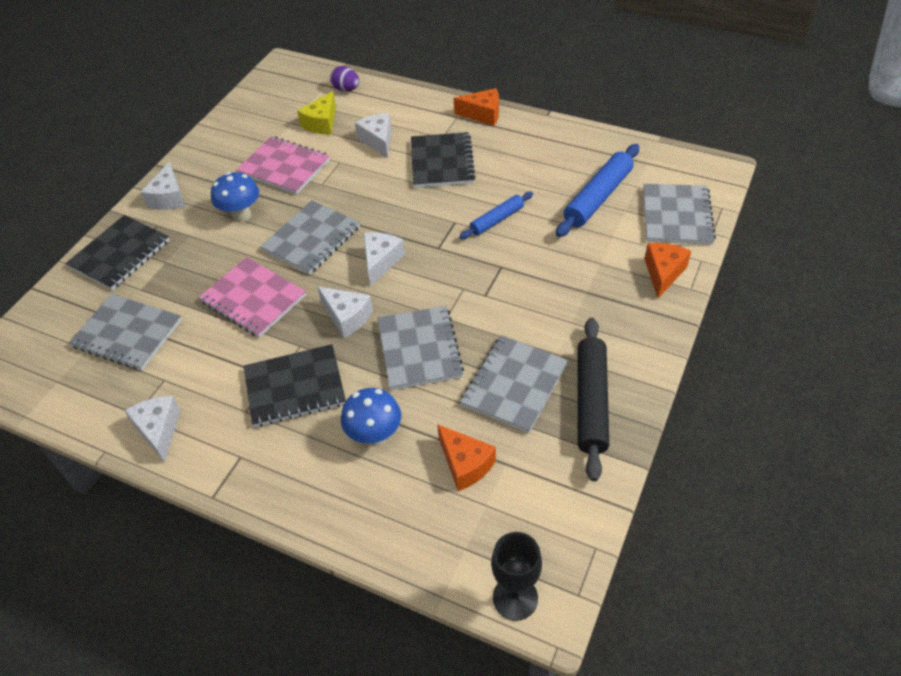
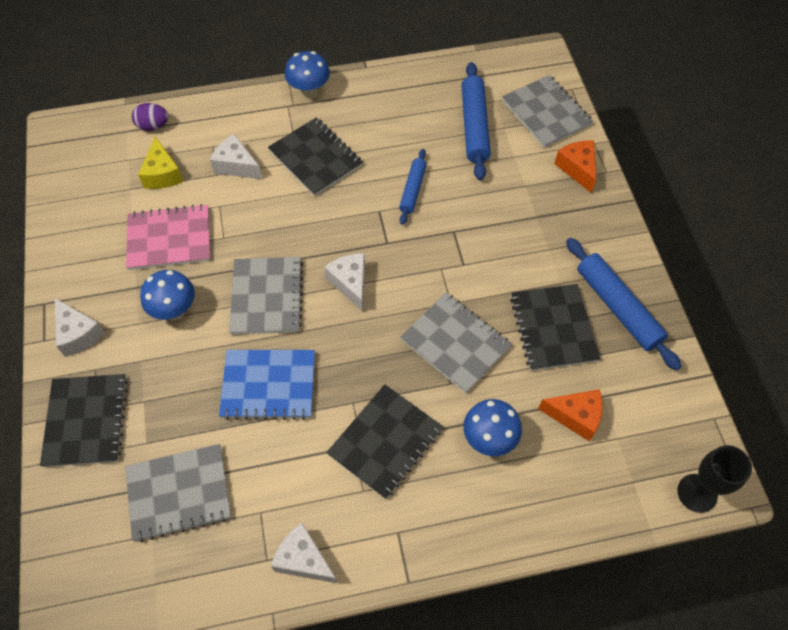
camera: 40 degrees left, 10 degrees up
pink notebook [199,257,306,338] -> blue notebook [219,350,315,420]
white cheese [317,287,373,338] -> none
orange cheese [454,88,499,126] -> blue mushroom [285,51,330,99]
grey notebook [460,335,568,433] -> black notebook [510,284,600,371]
black rolling pin [577,318,609,481] -> blue rolling pin [566,238,682,371]

